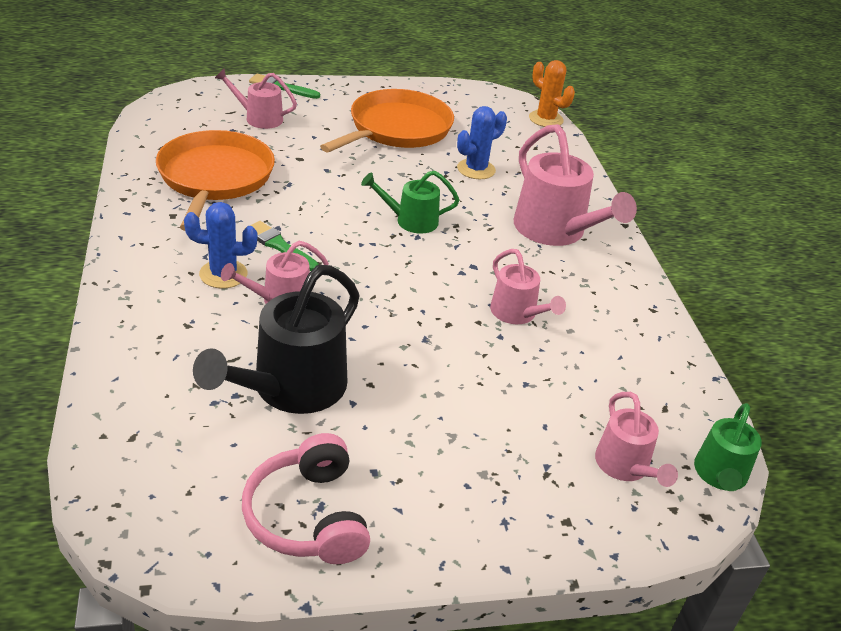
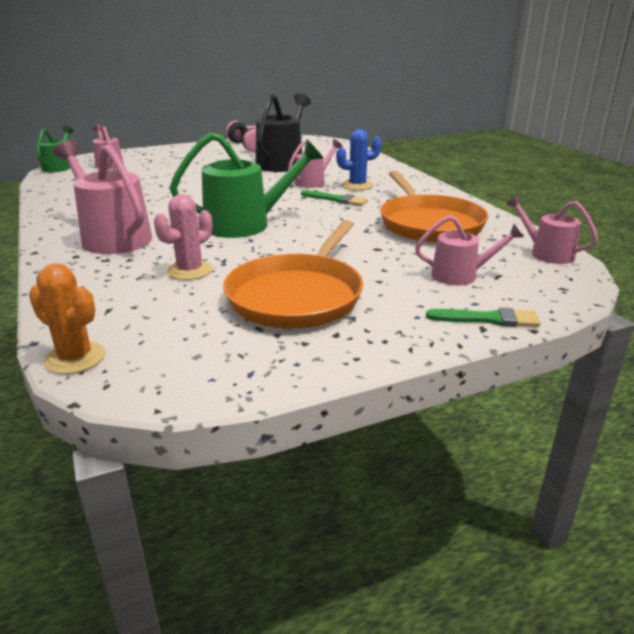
camera: 170 degrees right, 10 degrees down
green watering can [361,171,459,233] -> green watering can [170,132,324,238], size x1.76
blue cactus [457,106,507,179] -> pink cactus [154,194,212,280]
pink watering can [490,249,566,324] -> pink watering can moved to [506,195,598,264]

